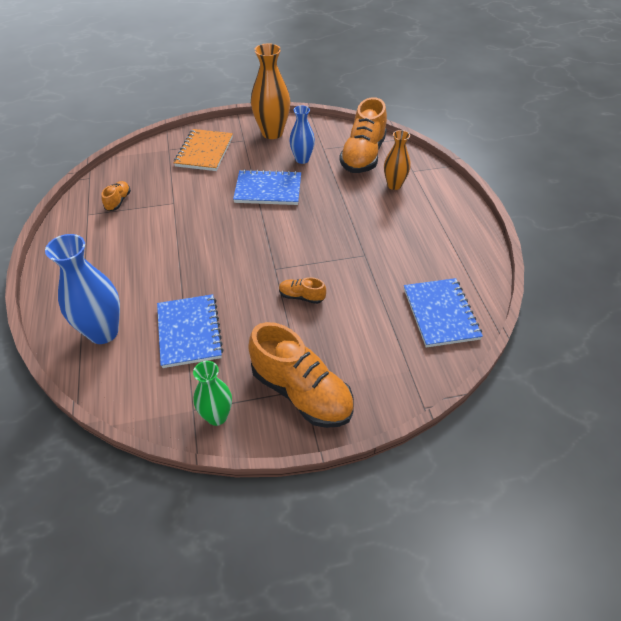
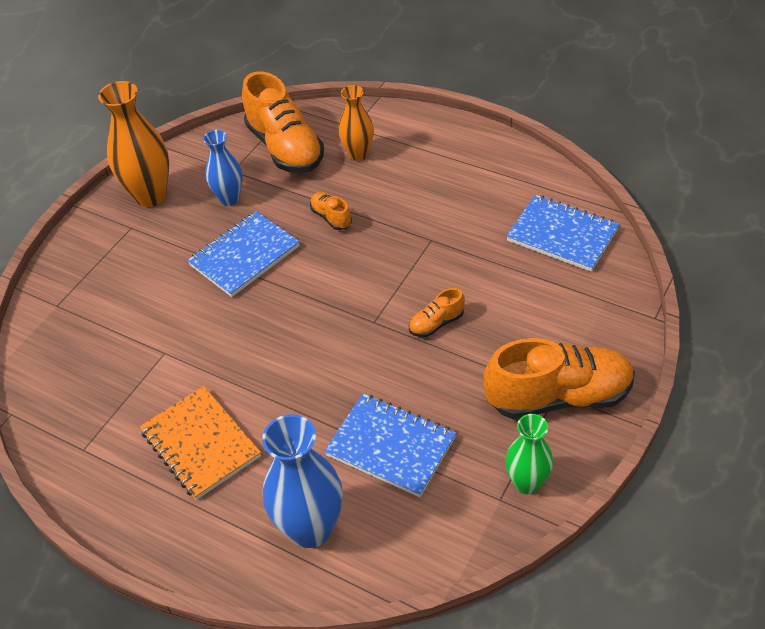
camera: 45 degrees left, 0 degrees up
orange shoe [101,181,131,211] -> orange shoe moved to [310,192,352,230]
orange notebook [174,129,233,171] -> orange notebook moved to [140,386,261,500]

